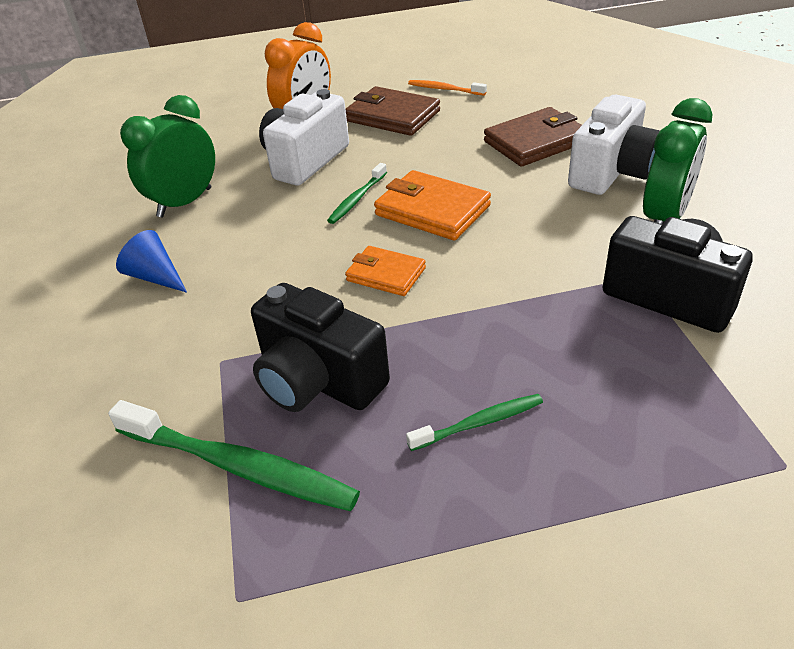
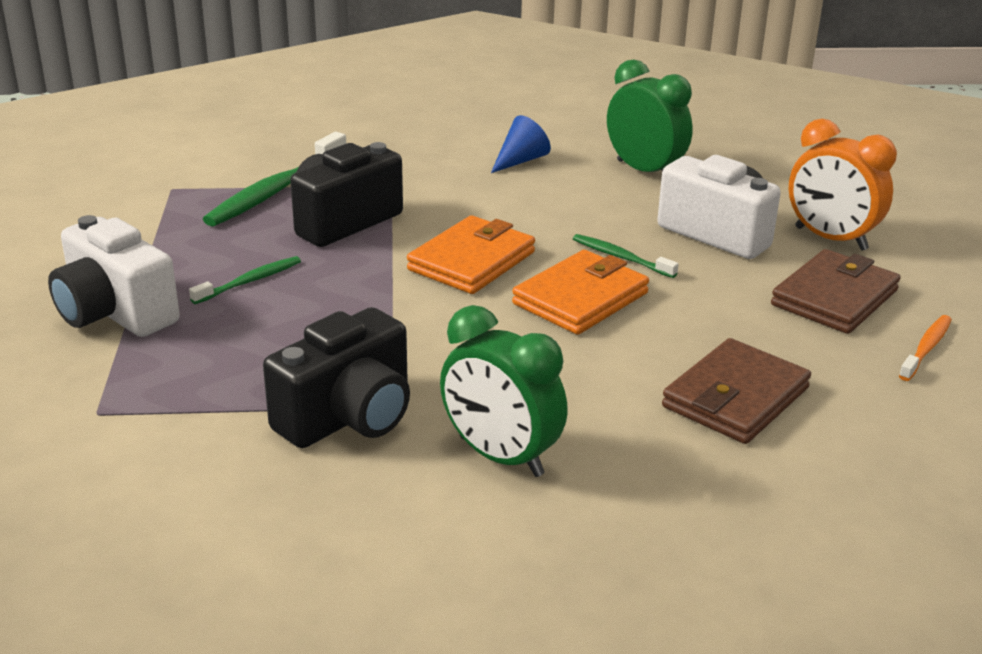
camera: 95 degrees right, 10 degrees down
orange wallet [345,246,426,296] -> orange wallet [407,215,535,294], size x1.59
green toothbrush [406,394,543,451] -> green toothbrush turned 120 degrees counterclockwise [189,256,301,304]
brown wallet [484,107,582,167] -> brown wallet turned 60 degrees clockwise [662,338,811,444]
white camera [568,95,660,195] -> white camera moved to [48,215,180,337]

